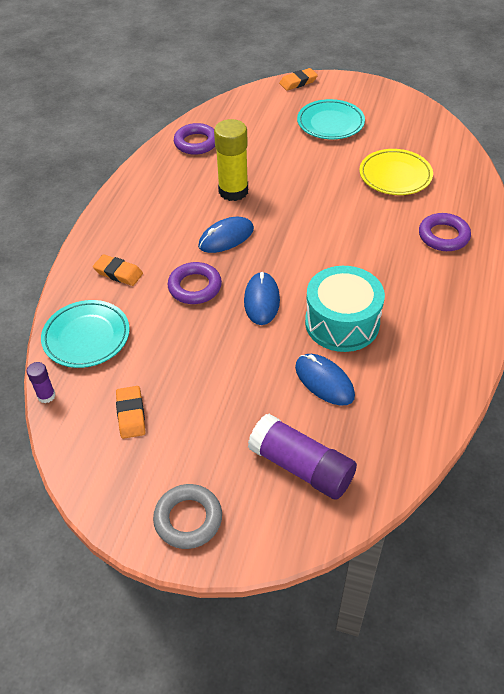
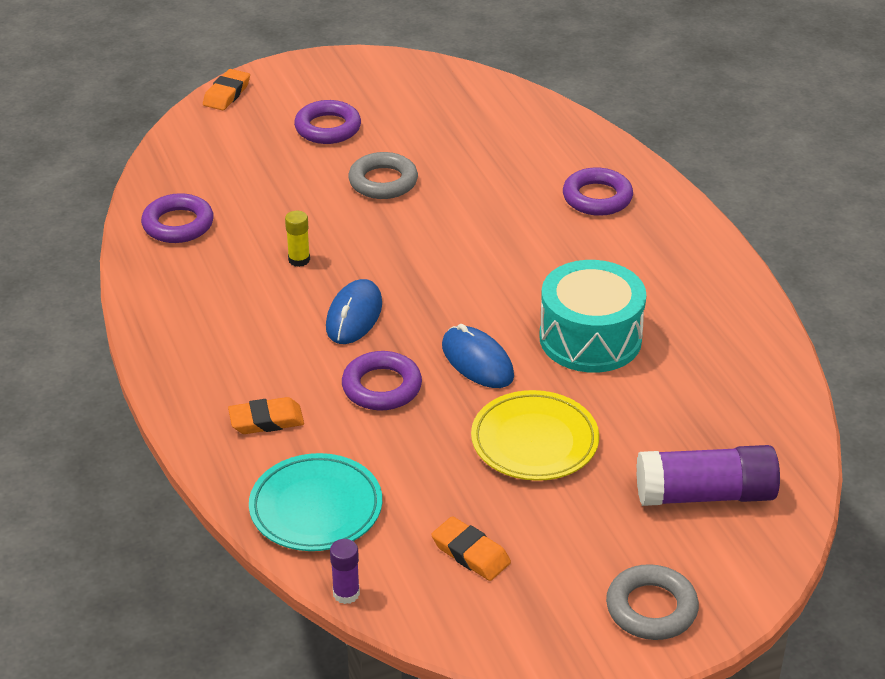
camera: 40 degrees left, 10 degrees down
yellow glue stick [214,119,248,201] -> yellow glue stick [285,211,310,267], size x0.47
blue mouse [295,354,355,405] -> none
turquoise plate [297,99,365,139] -> purple ring [294,100,361,144]
yellow plate [359,149,433,195] -> yellow plate moved to [471,390,599,481]
none -> grey ring [348,152,418,199]

